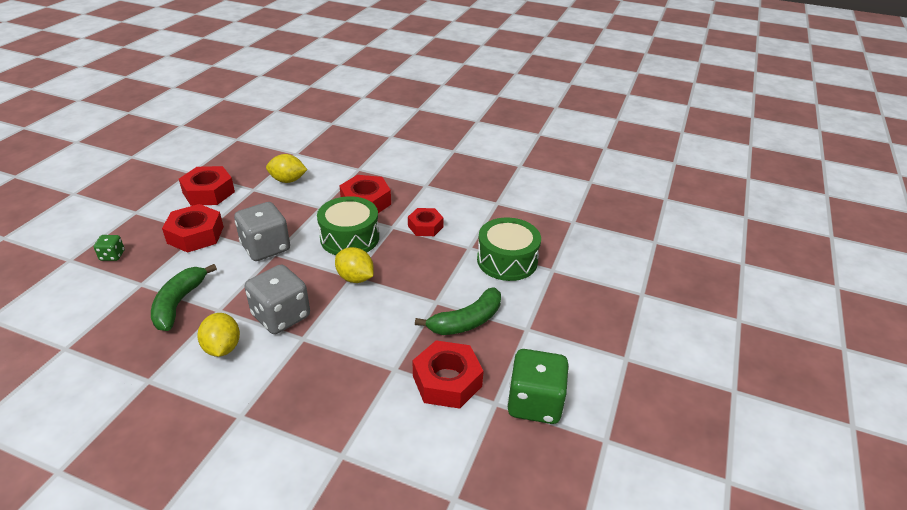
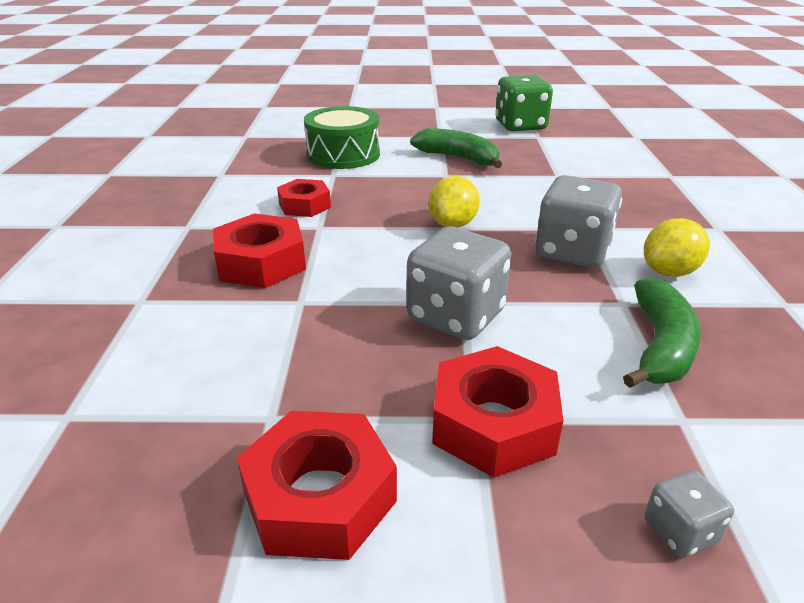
camera: 110 degrees left, 5 degrees down
green dice [94,235,125,261] -> grey dice [644,470,734,558]
green banana [151,264,217,331] -> green banana turned 60 degrees counterclockwise [623,278,701,388]
yellow lemon [266,154,307,183] -> none
green drum [317,196,379,255] -> none
red nut [413,340,484,409] -> none

